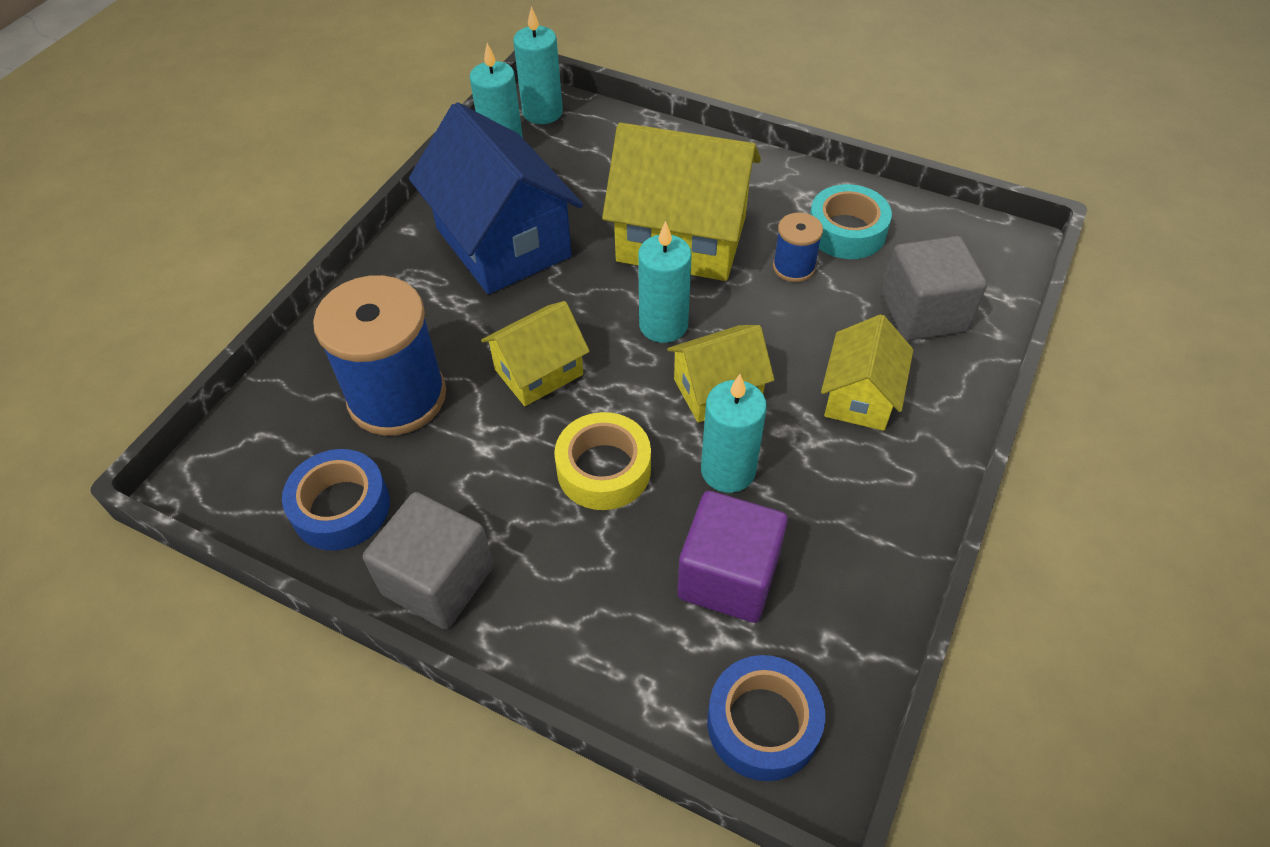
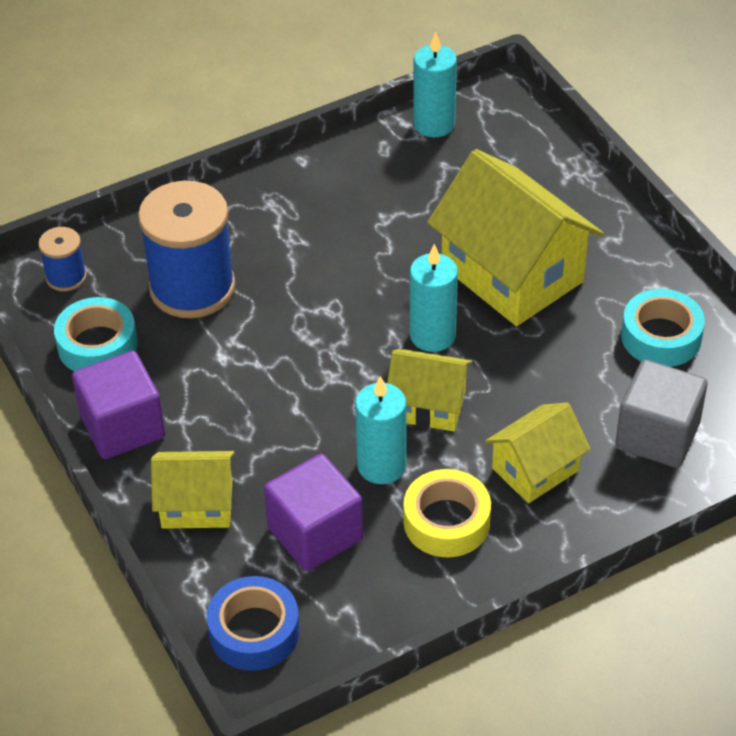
camera: 35 degrees right, 5 degrees down
blue tape [282,449,390,551] -> turquoise tape [54,297,138,371]
grey cube [363,492,494,630] -> purple cube [72,351,165,459]
blue house [409,102,583,294] -> none
yellow house [481,301,590,406] -> yellow house moved to [151,451,234,529]
turquoise candle [513,6,563,124] -> none
yellow tape [554,412,651,510] -> yellow tape moved to [404,469,491,558]
blue spool [773,213,823,282] -> blue spool moved to [38,227,87,291]

